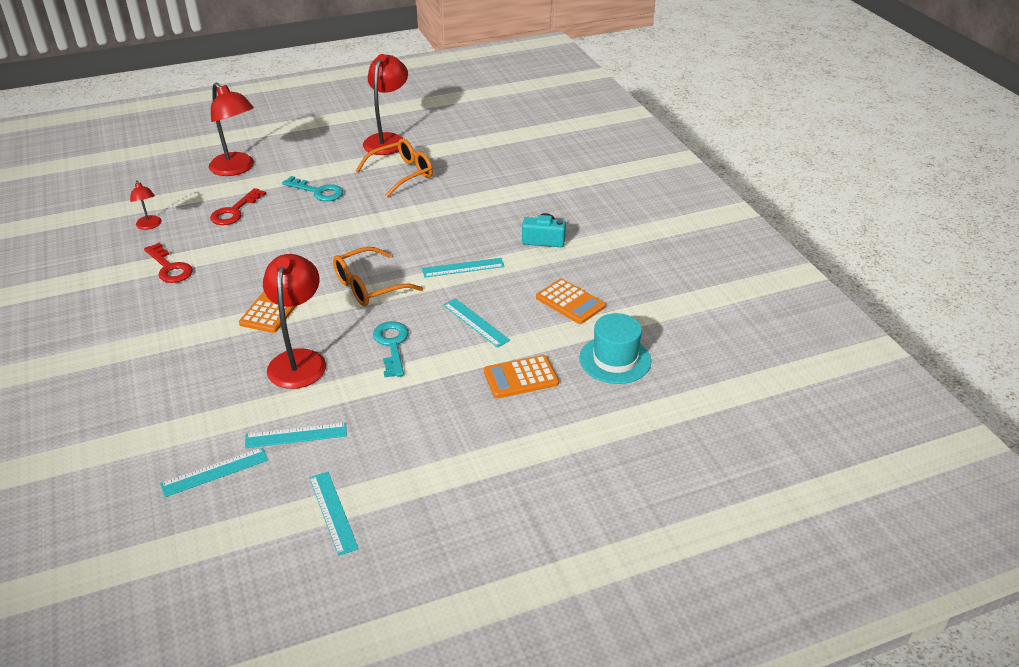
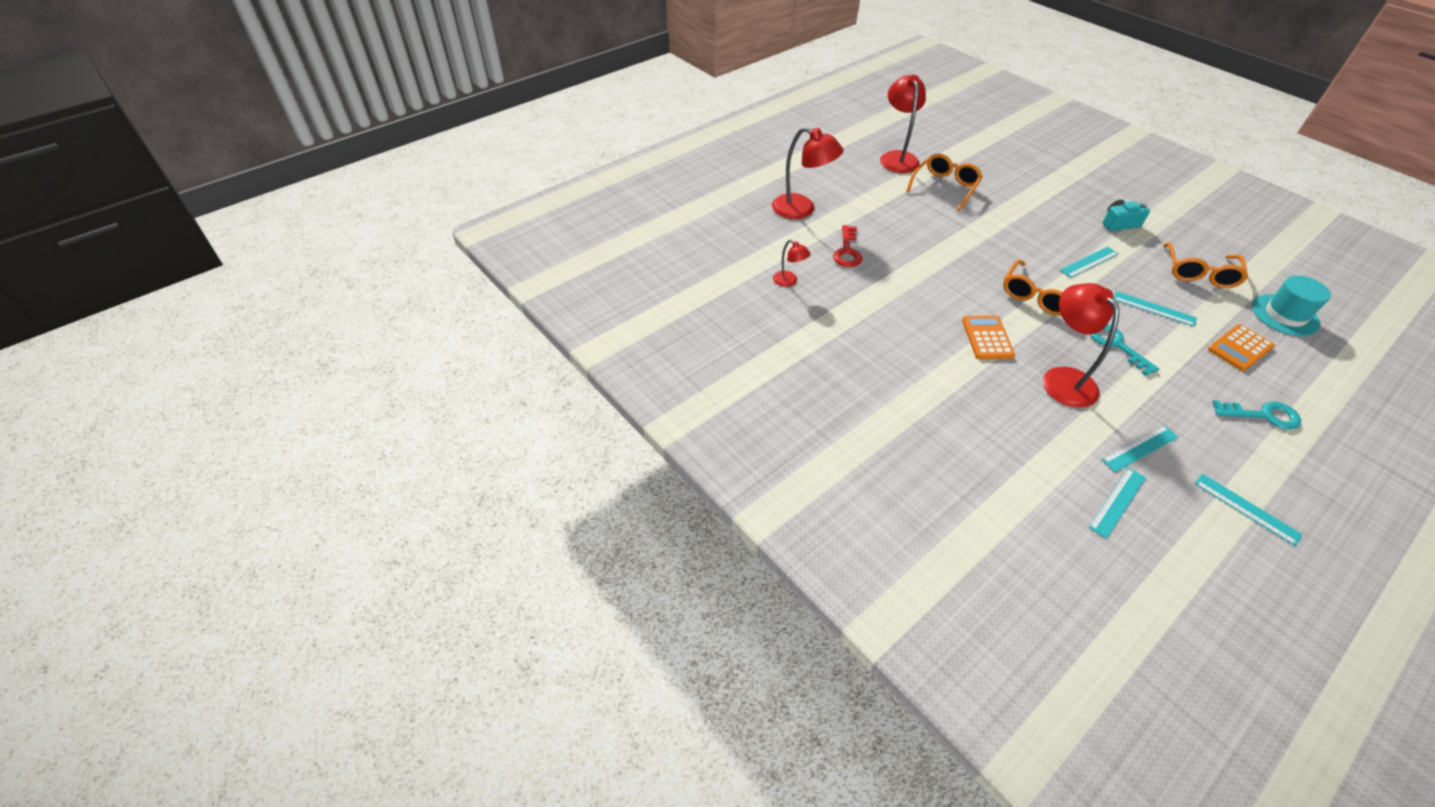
camera: 20 degrees left, 10 degrees up
red key [144,243,193,283] -> none
turquoise key [282,176,343,201] -> turquoise key moved to [1212,400,1301,430]
orange calculator [536,279,606,324] -> orange glasses [1163,242,1248,288]

